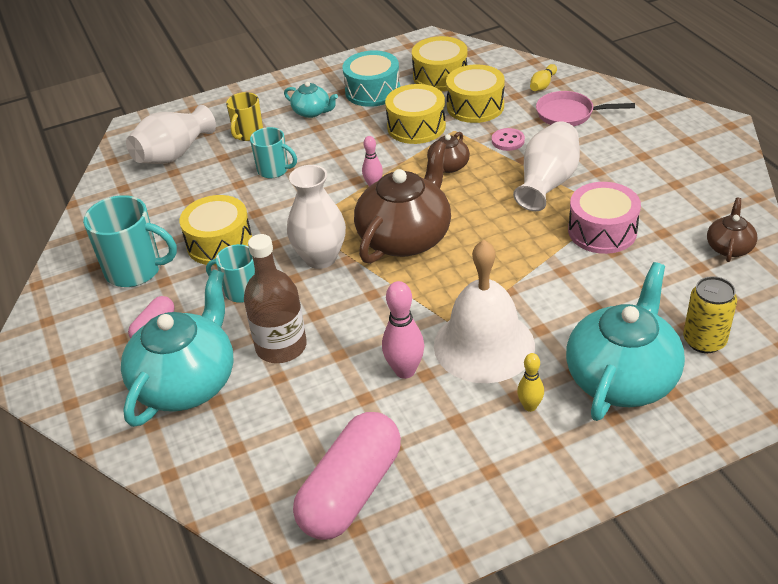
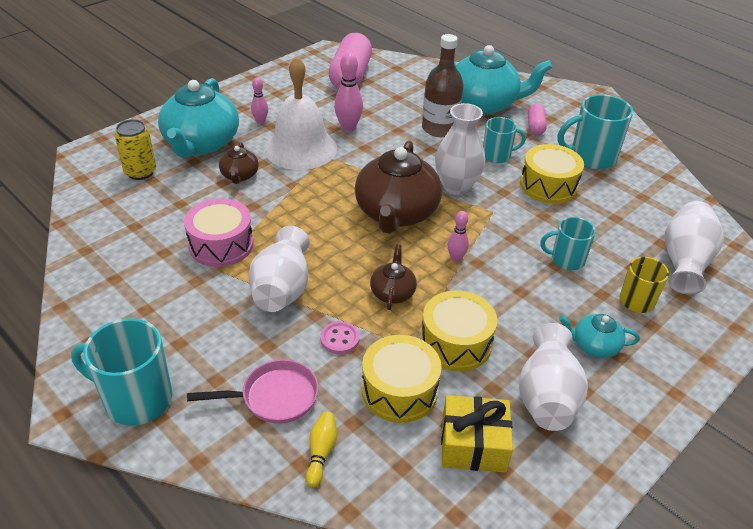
camera: 155 degrees right, 0 degrees up
turquoise teapot [121,270,234,427] -> turquoise teapot turned 90 degrees counterclockwise [430,45,552,115]
turquoise drum [342,50,400,107] -> white vase [519,323,588,431]
yellow drum [412,36,468,91] -> yellow gift [441,395,513,473]
yellow bowling pin [517,353,544,412] -> pink bowling pin [251,77,268,124]
brown teapot [707,198,757,262] -> brown teapot moved to [219,142,259,184]
none -> turquoise mug [71,318,172,426]

